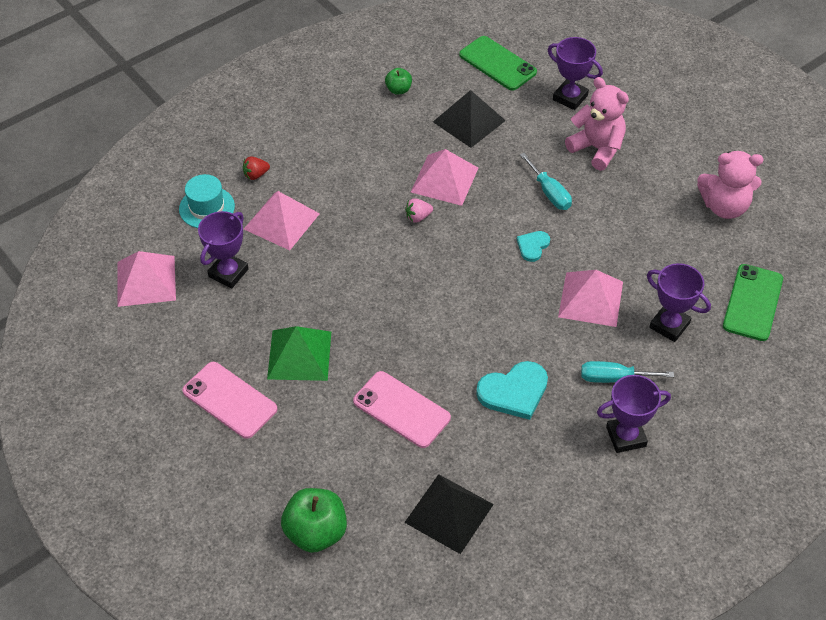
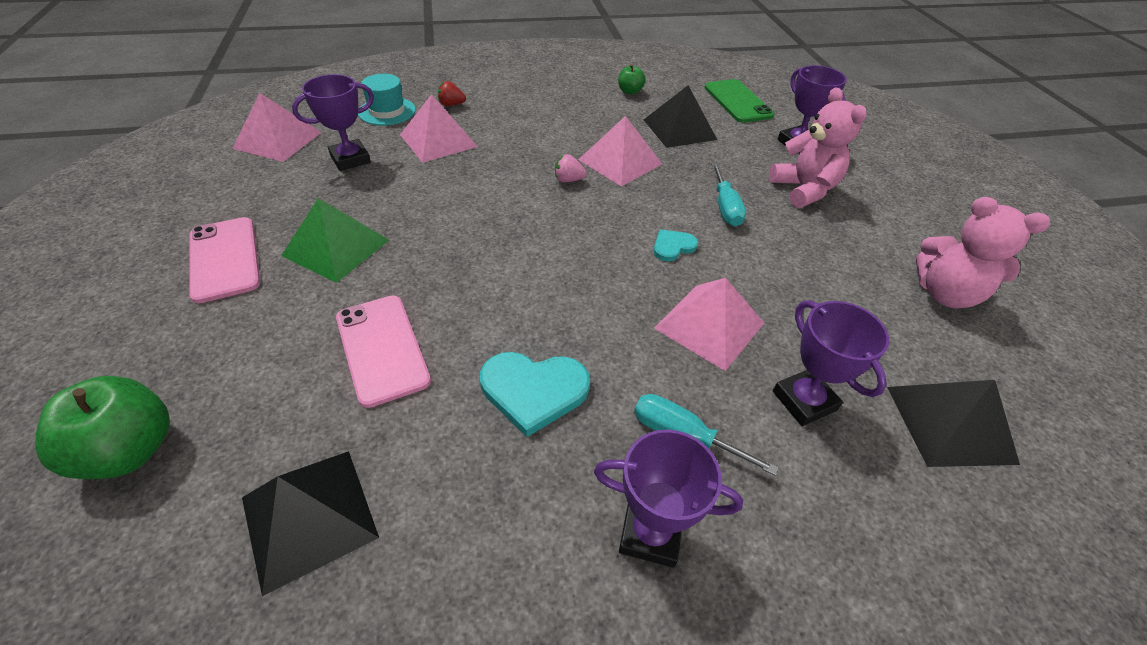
camera: 25 degrees right, 5 degrees down
green phone [723,264,783,341] -> black pyramid [887,380,1020,467]

